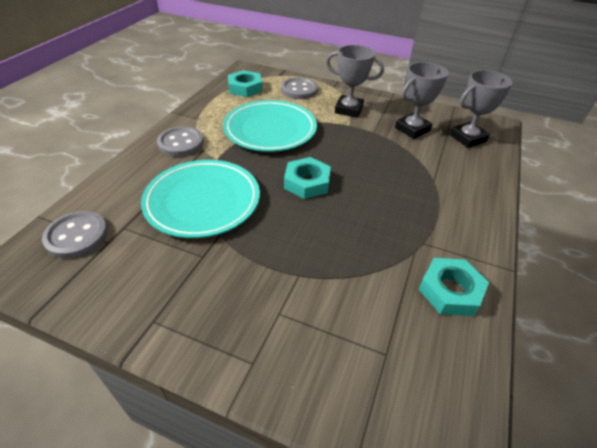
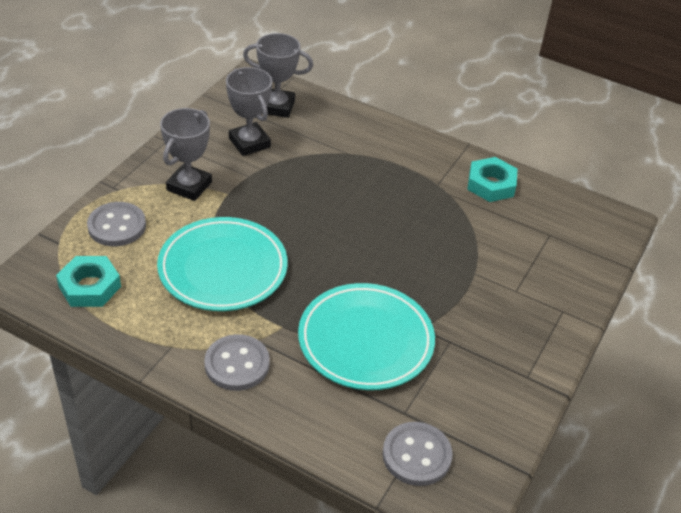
camera: 85 degrees left, 0 degrees up
turquoise nut [284,157,331,199] -> none
grey trophy [450,70,512,148] -> grey trophy turned 60 degrees counterclockwise [243,33,313,118]

